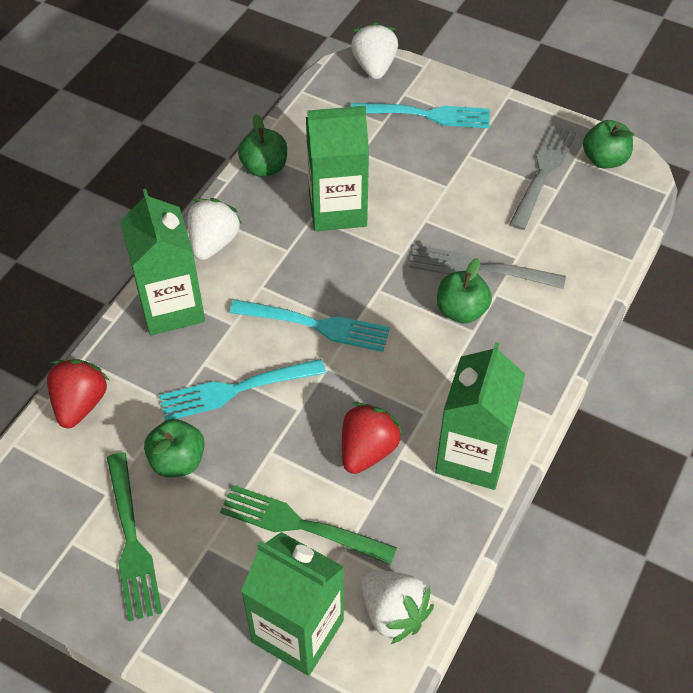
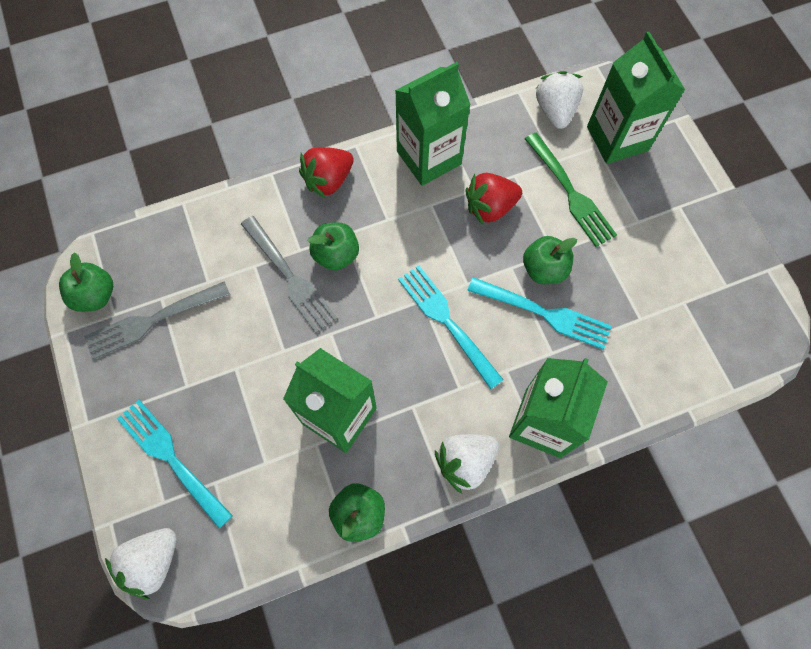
camera: 140 degrees left, 15 degrees up
red strawberry [47,359,109,428] -> red strawberry moved to [299,147,354,199]
green fork [107,452,162,621] -> none
green apple [144,419,205,477] -> green apple moved to [523,236,577,284]

